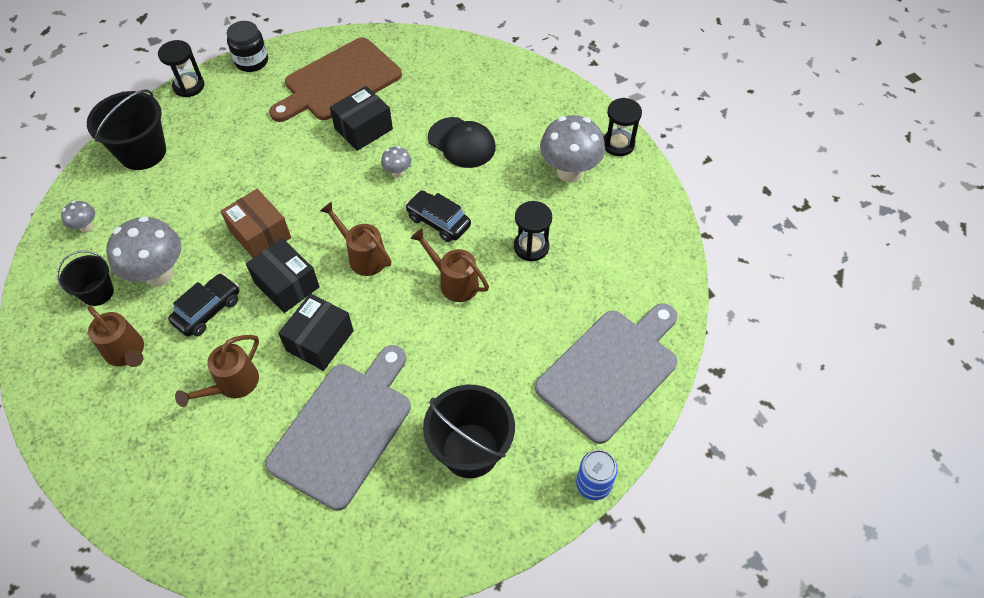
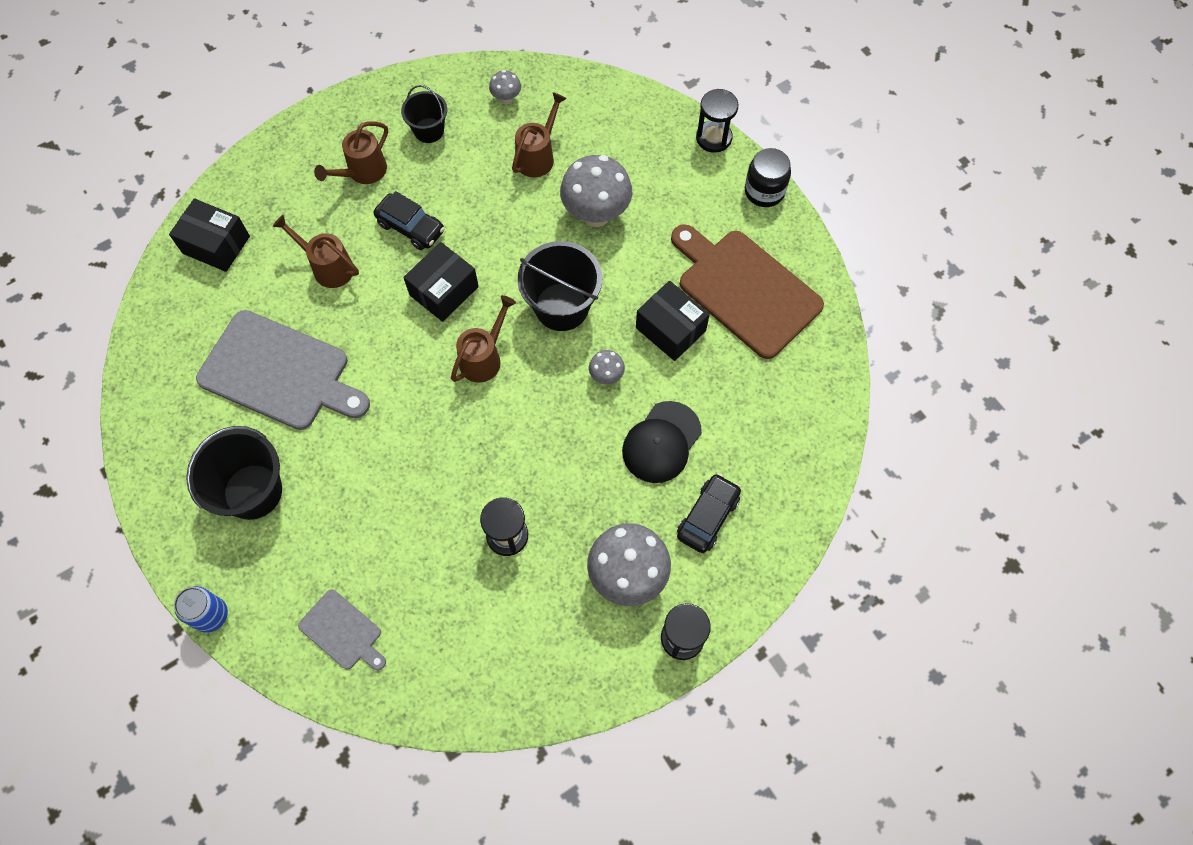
camera: 85 degrees right, 10 degrees up
black bucket [87,89,166,170] -> black bucket moved to [517,241,602,331]
grey mushroom [106,216,181,287] -> grey mushroom moved to [560,155,632,227]
brown box [221,189,291,258] -> none
black box [278,293,354,371] -> black box moved to [169,198,250,272]
black car [405,191,471,242] -> black car moved to [677,473,741,553]
brown watering can [411,229,489,302] -> brown watering can moved to [512,92,567,177]
grey cutting board [535,303,677,444] -> grey cutting board [298,589,386,670], size x0.50

